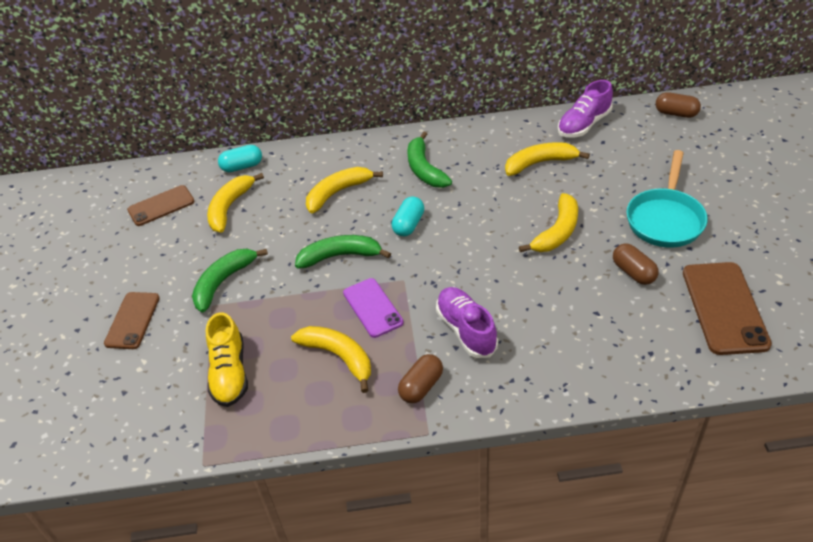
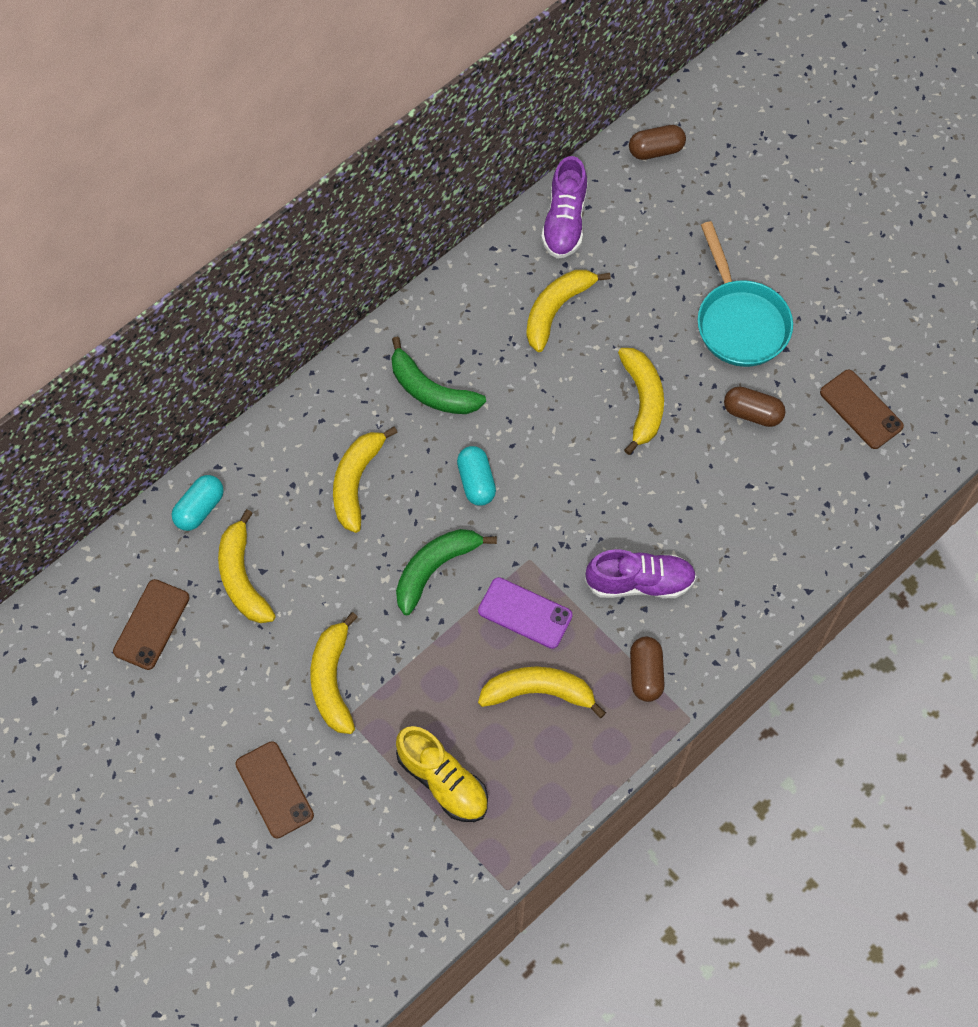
camera: 40 degrees left, 20 degrees up
green banana [192,249,268,312] -> yellow banana [310,612,358,734]
purple shoe [436,287,498,358] -> purple shoe turned 150 degrees clockwise [585,549,697,598]
brown phone [683,262,772,355] -> brown phone [820,370,904,449], size x0.65

